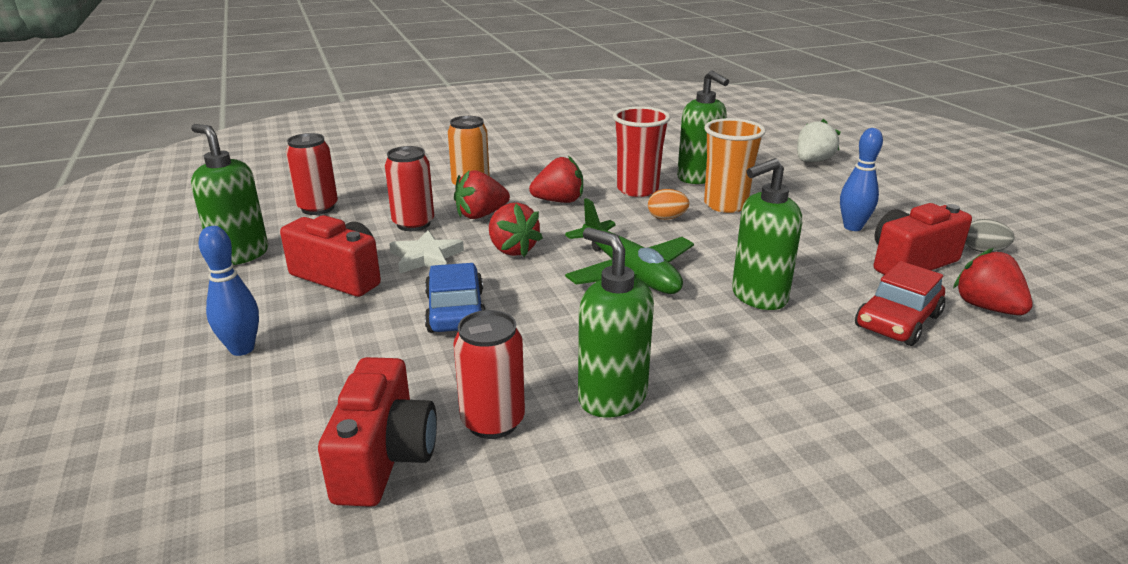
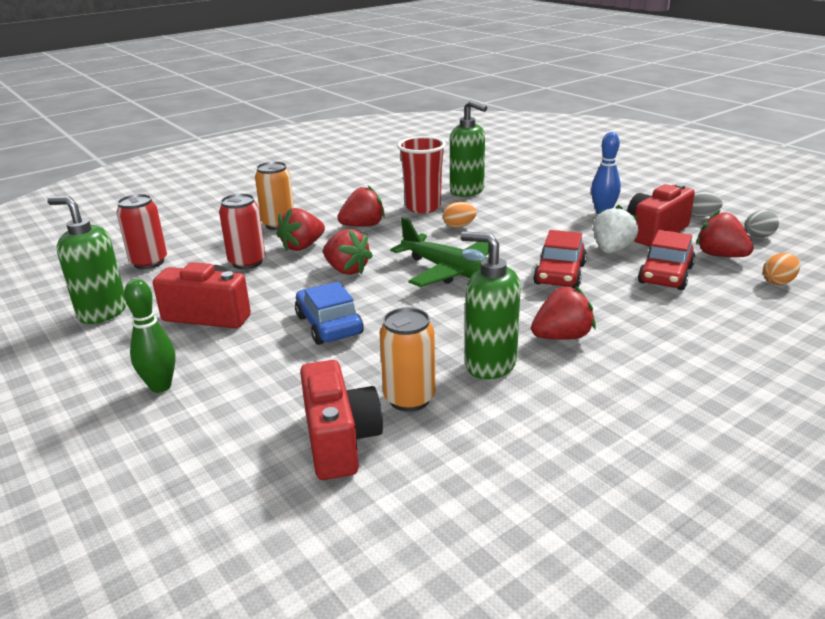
camera: 15 degrees left, 0 degrees up
blue bowling pin [198,226,259,356] -> green bowling pin [124,279,176,393]
white star [389,230,464,273] -> none
red can [453,310,525,439] -> orange can [380,307,436,412]
orange cup [704,118,766,213] -> none
green soap dispenser [732,158,802,310] -> red car [533,230,587,289]
white strawberry [797,119,841,162] -> white strawberry moved to [593,205,638,254]
none -> red strawberry [531,286,596,340]
none -> grey egg [744,210,779,238]
none -> orange egg [763,253,800,285]

